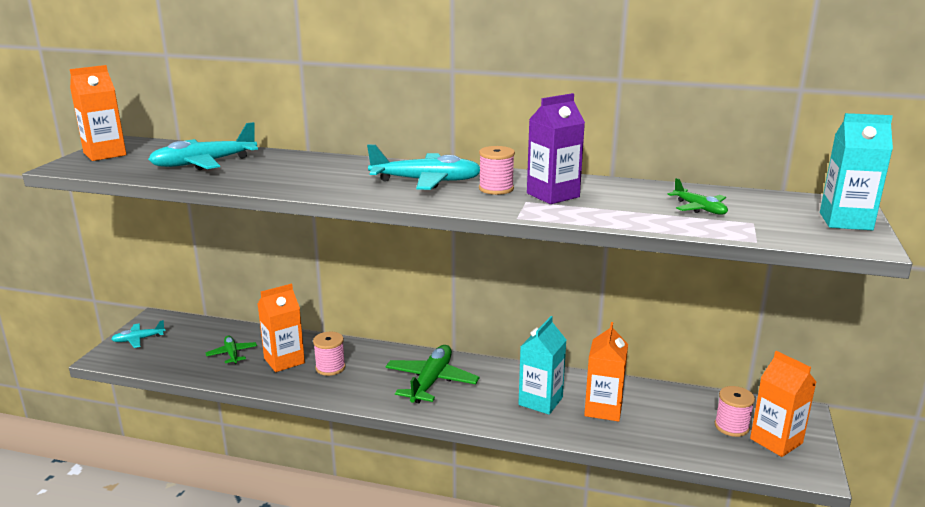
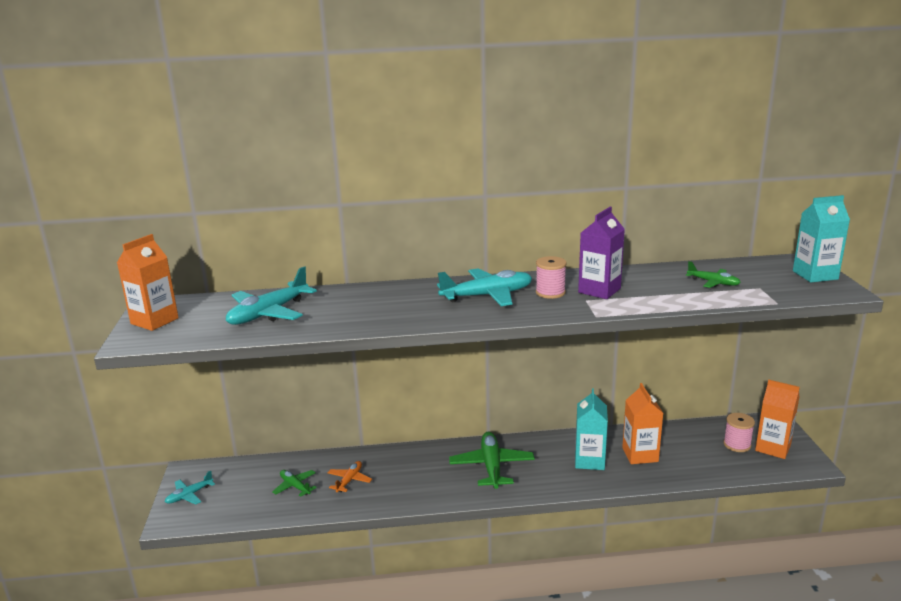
camera: 20 degrees left, 0 degrees up
orange carton [258,284,305,372] -> orange plane [328,461,372,492]
pink spool [313,332,346,376] -> none

